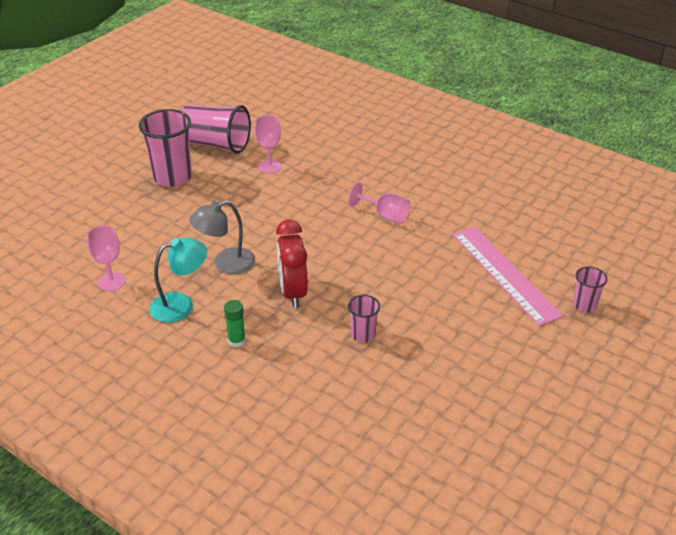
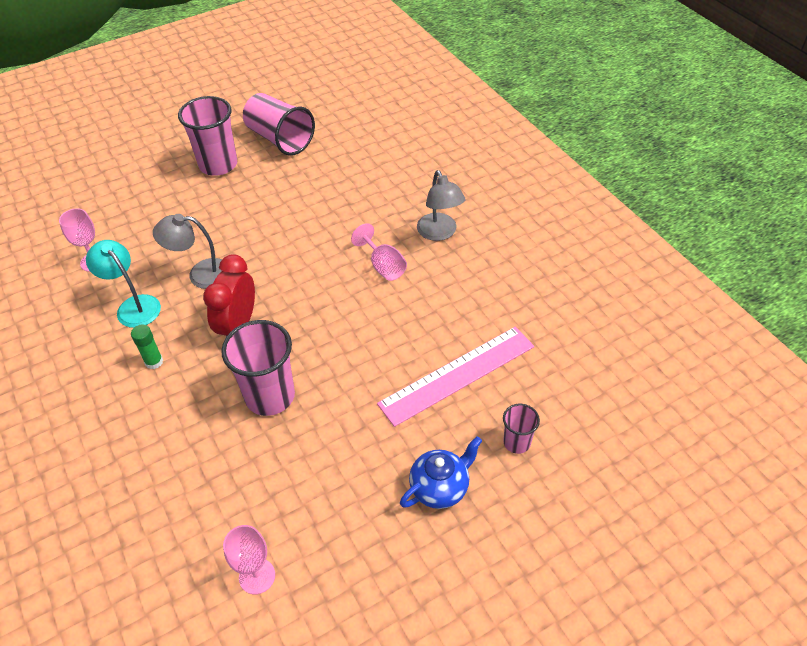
camera: 25 degrees right, 10 degrees up
turquoise lamp [149,237,207,322] -> turquoise lamp turned 135 degrees counterclockwise [86,240,161,328]
pink goblet [255,115,282,174] -> pink goblet moved to [223,525,275,594]
pink cup [348,295,380,342] -> pink cup [221,320,295,416], size x1.93
pink ruler [453,227,563,326] -> pink ruler turned 60 degrees clockwise [377,327,534,427]
none -> blue teapot [400,436,482,509]
none -> grey lamp [417,170,465,241]

